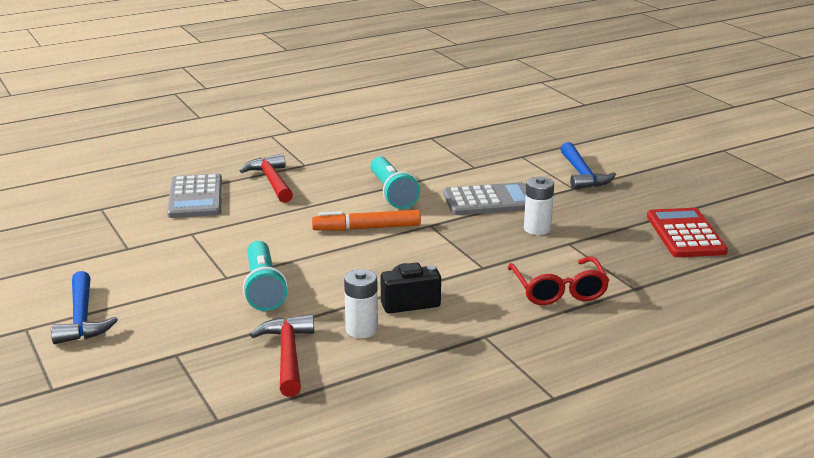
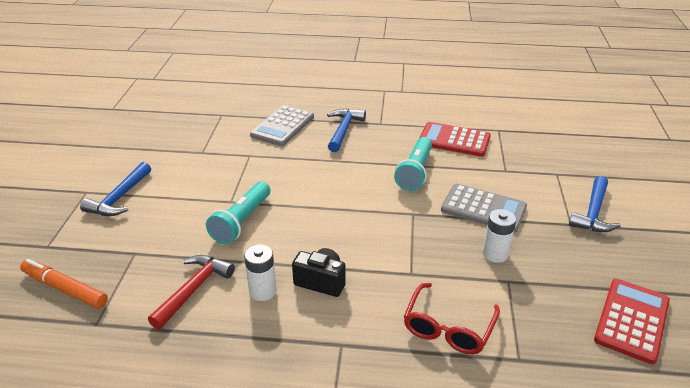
camera: 35 degrees right, 10 degrees up
red hammer [240,154,293,203] -> blue hammer [327,108,366,152]
orange marker [312,210,421,231] -> orange marker moved to [20,259,108,309]
none -> red calculator [420,122,491,157]

